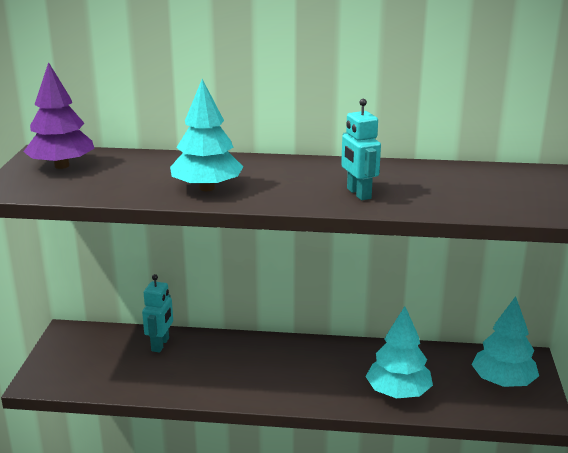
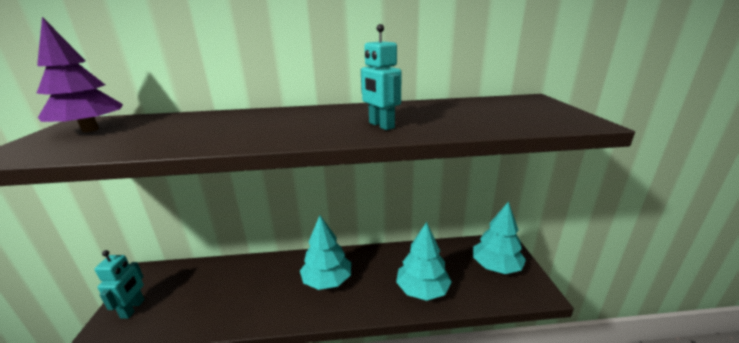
camera: 10 degrees left, 0 degrees up
turquoise robot [142,274,173,352] -> turquoise robot moved to [95,250,145,319]
turquoise tree [170,79,243,191] -> turquoise tree moved to [300,215,351,290]

